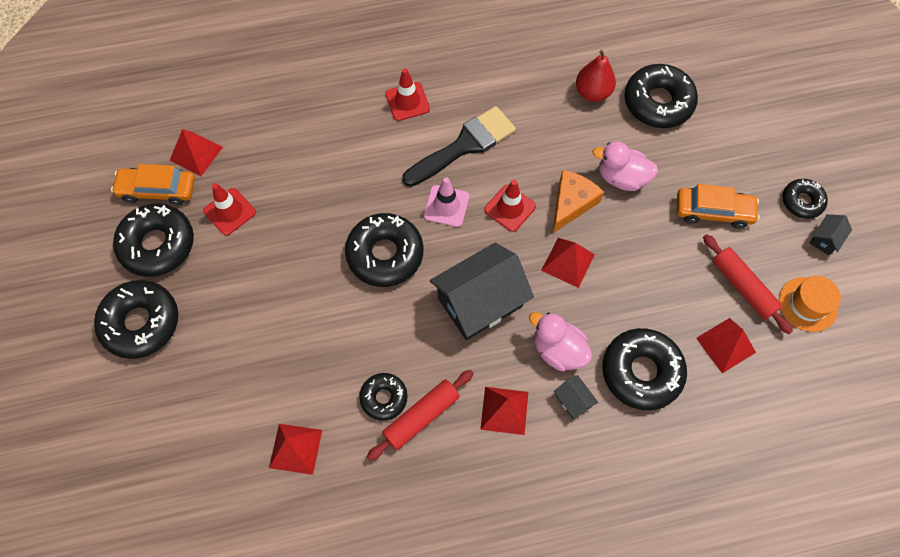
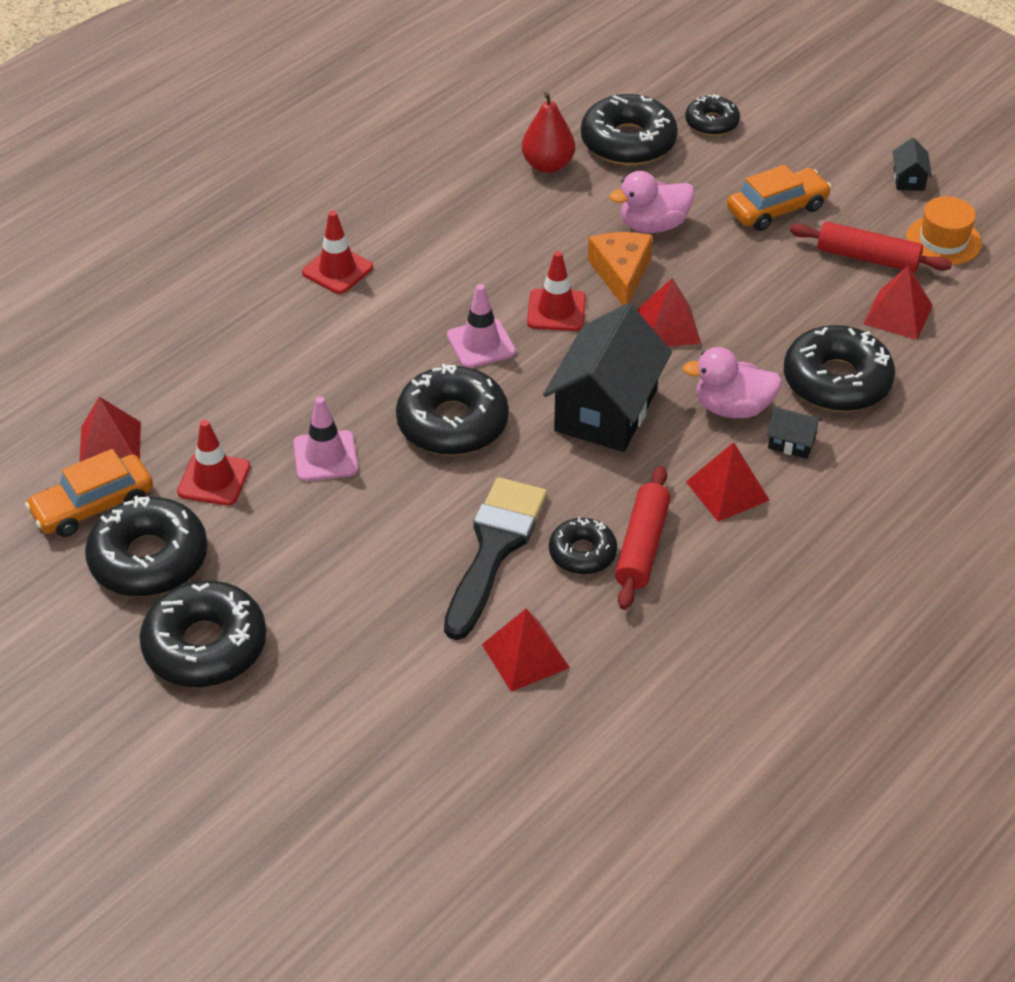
camera: 35 degrees left, 20 degrees down
black brush [402,106,516,187] -> black brush moved to [444,477,547,640]
black donut [783,179,828,219] -> black donut moved to [685,94,740,136]
none -> pink traffic cone [293,397,358,481]

